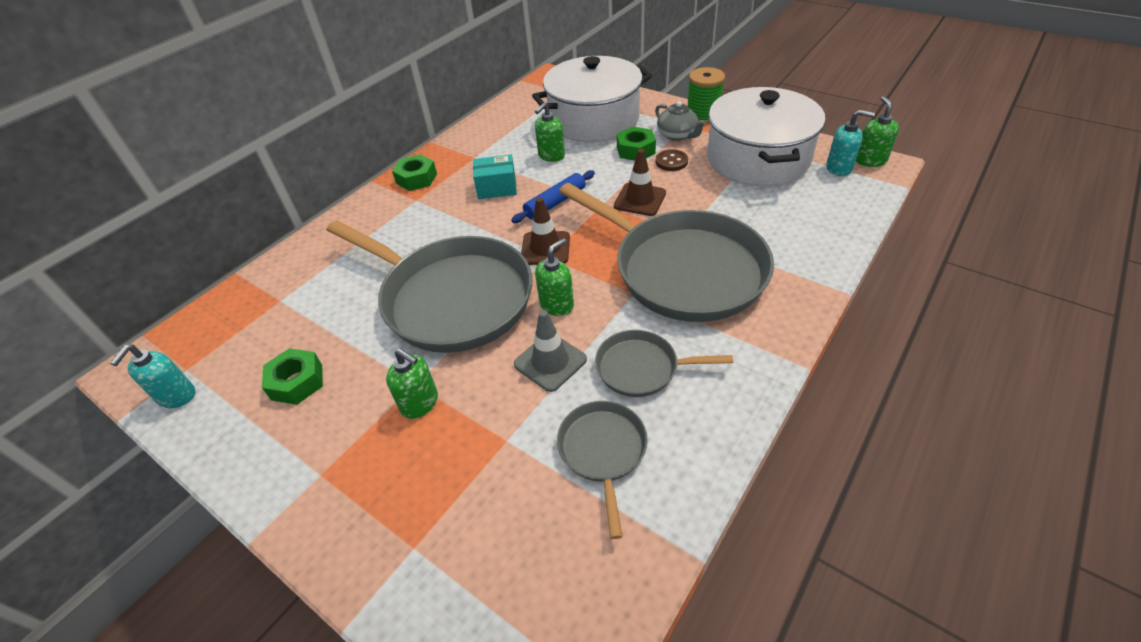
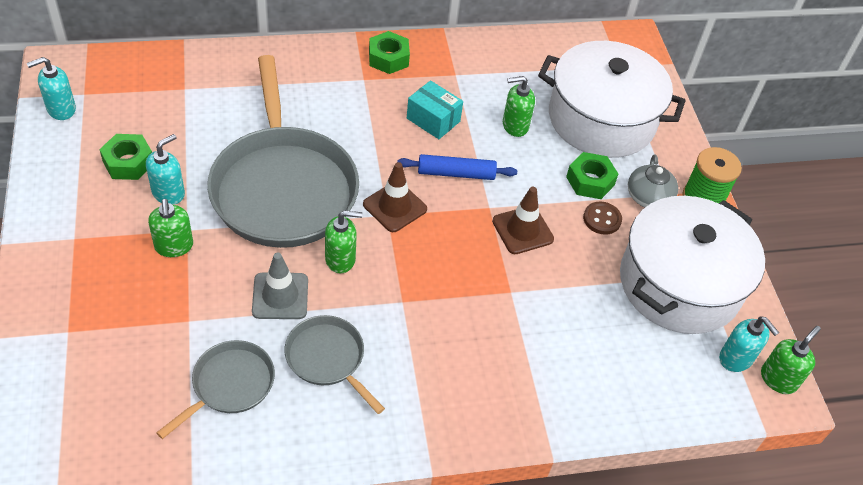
camera: 35 degrees right, 5 degrees up
grey pan [559,183,774,322] -> none
none -> turquoise soap dispenser [146,134,185,205]

